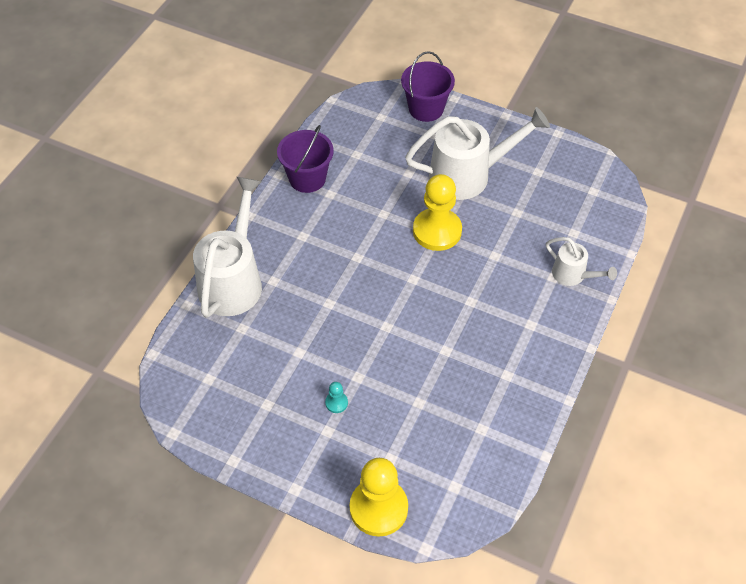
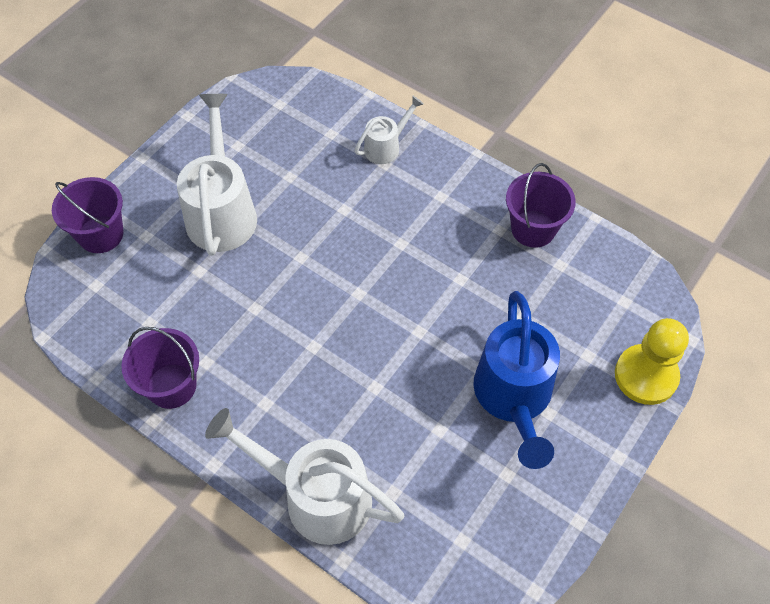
camera: 80 degrees left, 5 degrees up
turquoise pawn [325,382,348,413] -> blue watering can [473,291,560,469]
yellow pawn [413,174,462,251] -> none
none -> purple bucket [506,163,576,248]

